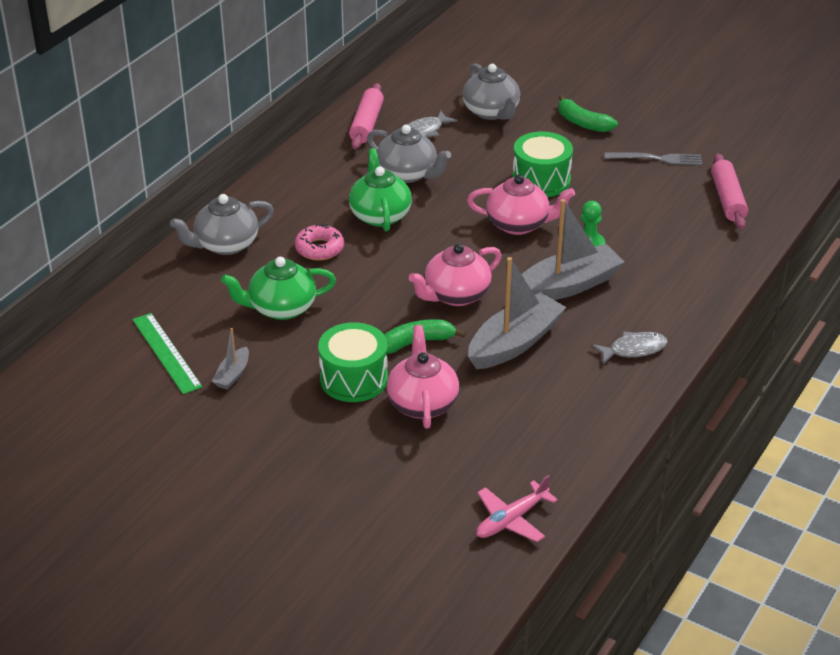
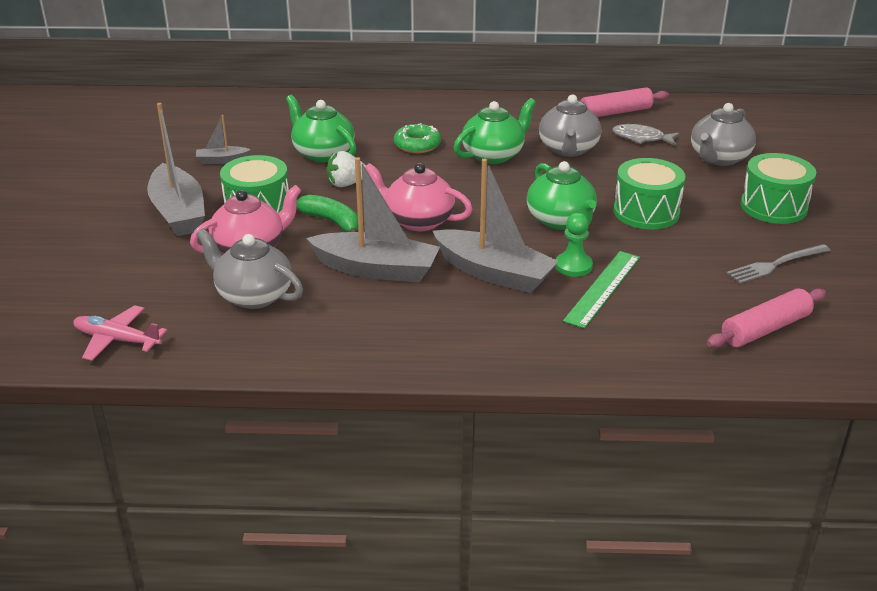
camera: 60 degrees right, 5 degrees down
green ruler [132,313,203,394] -> green ruler moved to [563,251,640,328]
grey teapot [170,194,274,255] -> grey teapot moved to [196,228,303,309]
pink donut [295,224,344,261] -> green donut [394,123,441,153]
pink teapot [467,174,575,235] -> green teapot [527,161,597,230]
green banana [558,95,618,132] -> green drum [741,153,816,224]
grey fish [592,332,668,364] -> none
grey fork [605,152,702,165] -> grey fork turned 90 degrees clockwise [726,244,830,284]
none -> grey boat [147,103,205,236]
none -> white strawberry [327,151,366,187]

